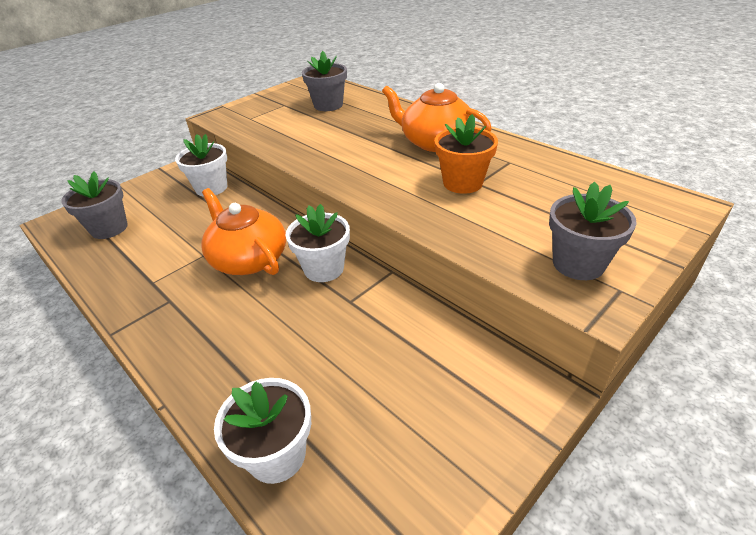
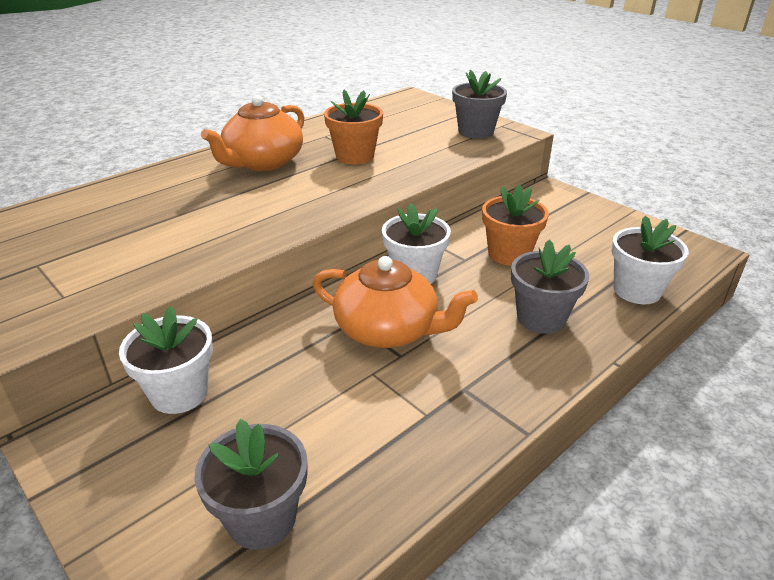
camera: 90 degrees left, 5 degrees down
orange teapot [201,188,286,275] -> orange teapot turned 120 degrees counterclockwise [313,256,478,348]
grey flower pot [301,51,347,111] -> grey flower pot moved to [511,240,589,334]
none -> orange flower pot [482,184,549,266]

